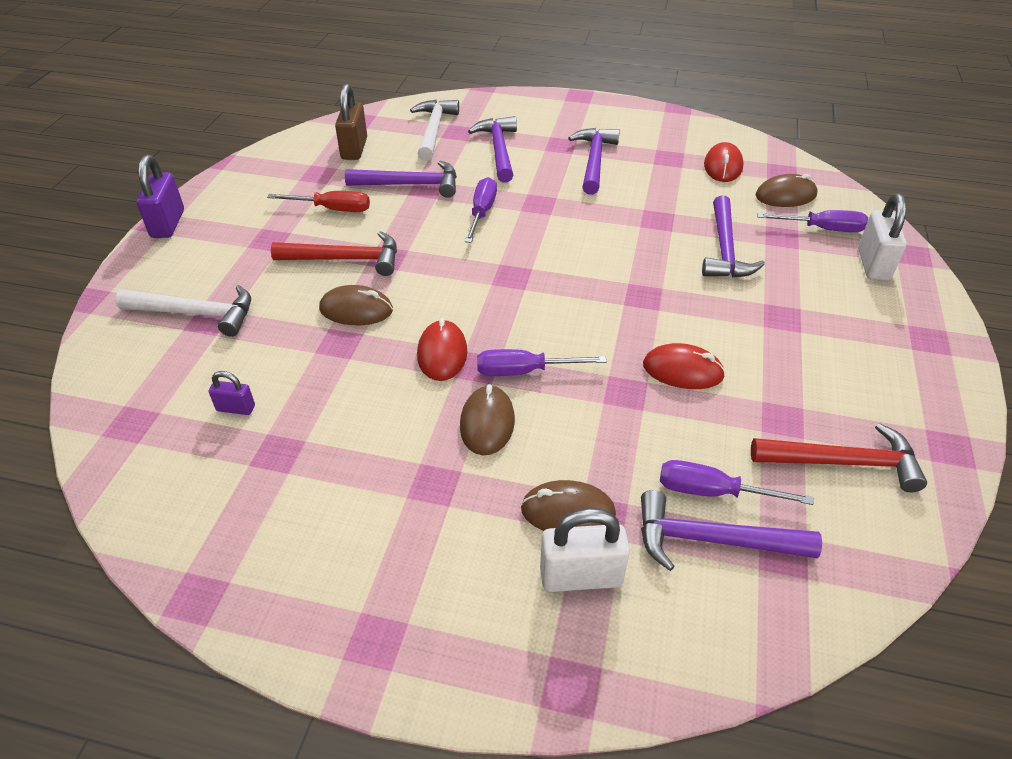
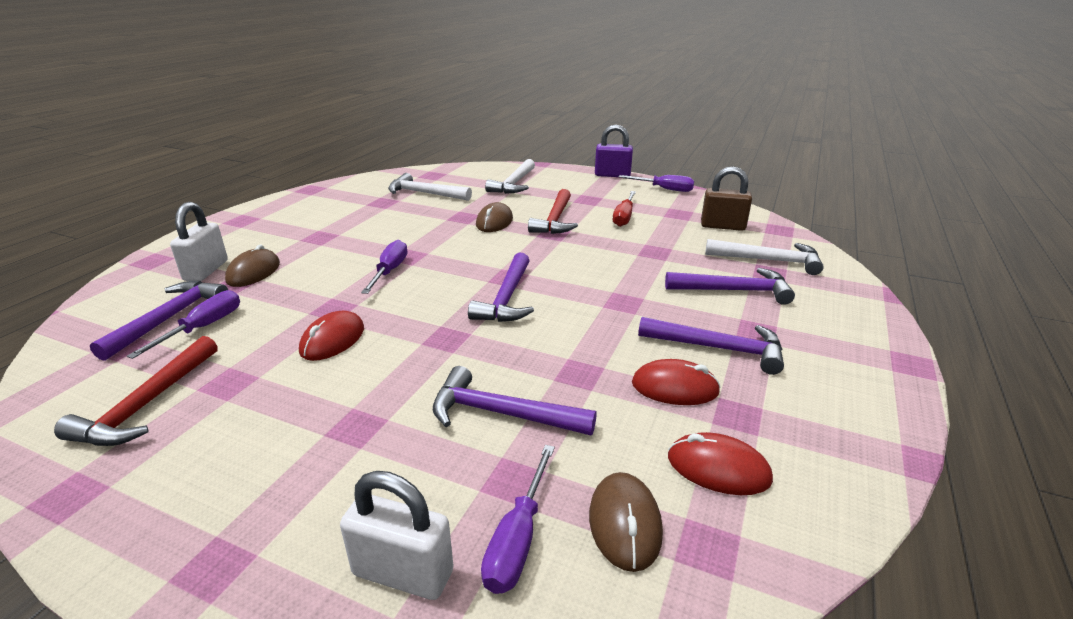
camera: 100 degrees right, 15 degrees down
purple padlock [209,371,255,415] -> white hammer [388,173,472,201]
purple hammer [345,161,457,198] -> purple hammer moved to [468,253,534,322]
red mouse [417,318,467,381] -> red mouse moved to [632,359,721,405]
brown mouse [460,384,515,455] -> none
purple screwdriver [465,177,497,243] -> purple screwdriver moved to [619,175,694,192]

